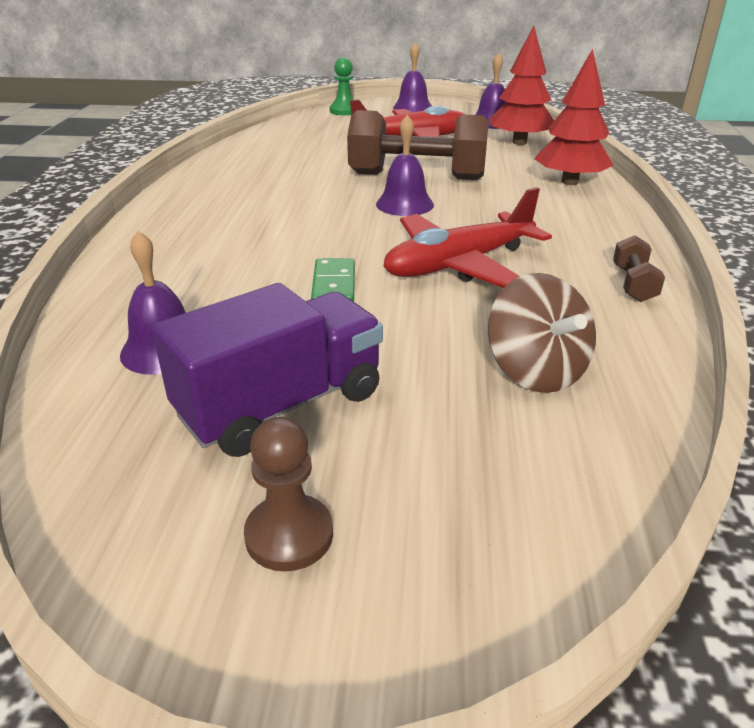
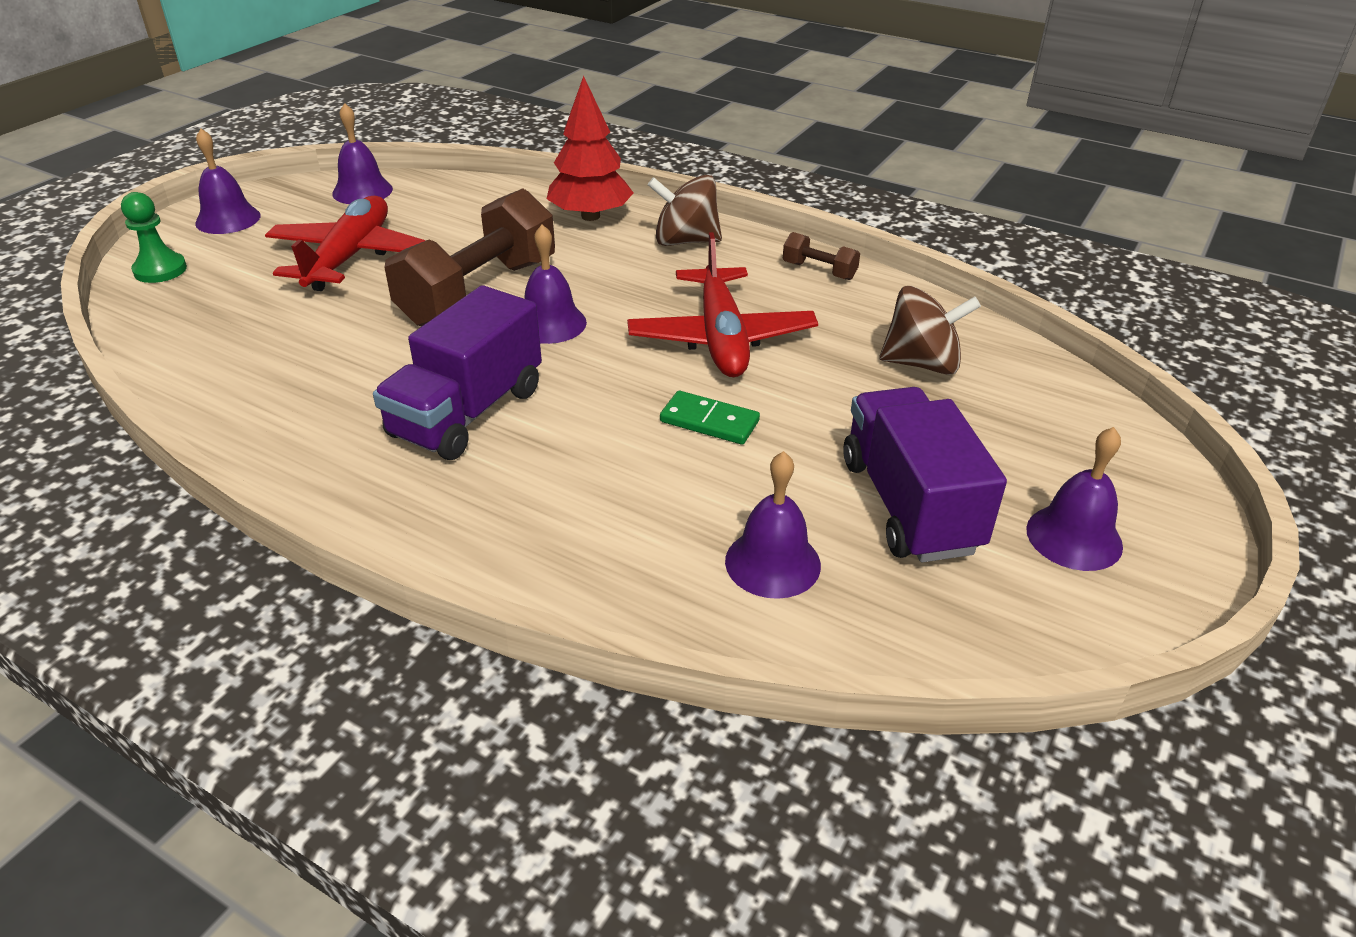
camera: 65 degrees left, 5 degrees up
brown pawn [244,417,333,572] -> purple bell [1026,427,1123,571]
red tree [489,26,554,145] -> none
none -> purple truck [373,285,542,460]
none -> brown spinning top [648,175,722,246]

